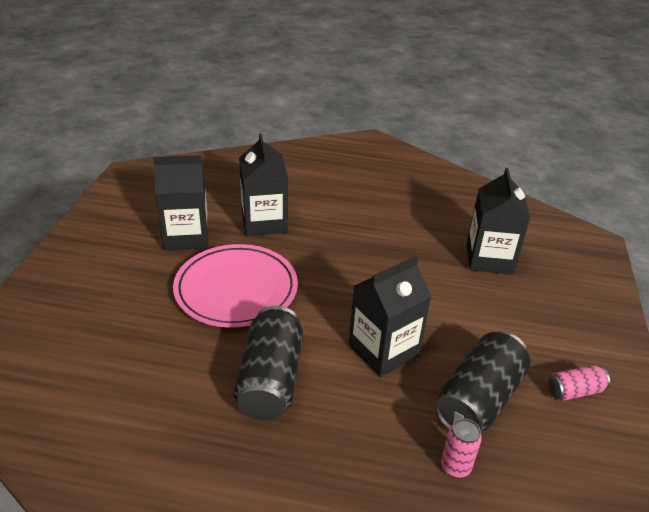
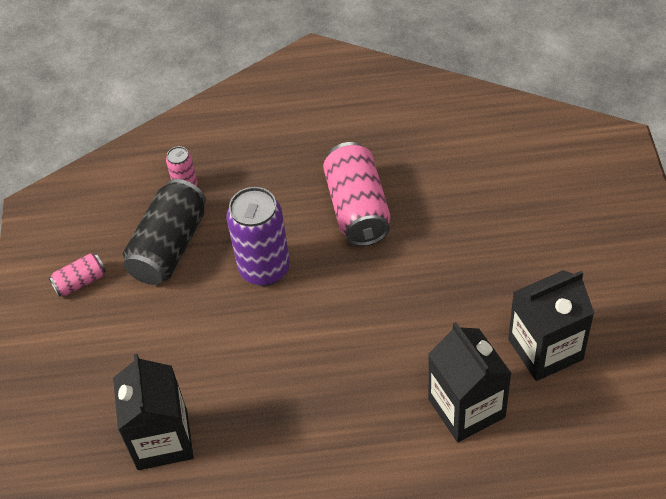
camera: 170 degrees right, 15 degrees up
pink plate [173,244,298,328] -> none
black can [233,306,303,421] -> pink can [323,142,390,246]
black carton [349,256,431,377] -> purple can [227,187,290,286]

